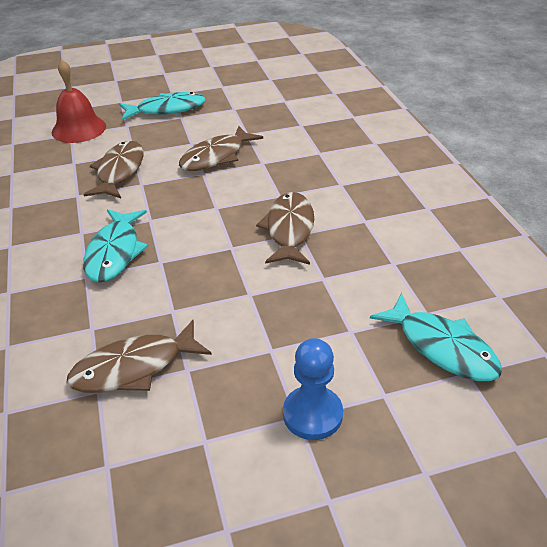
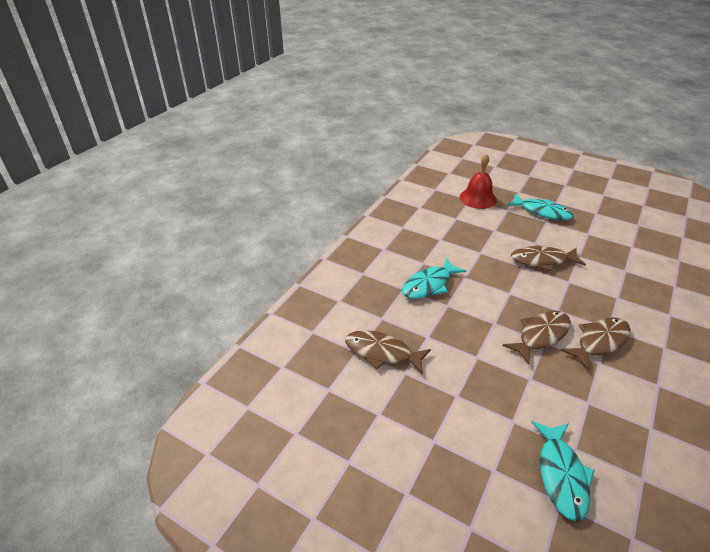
camera: 45 degrees right, 0 degrees up
brown fish [83,141,144,198] -> brown fish moved to [561,317,631,370]
blue pawn [283,338,343,440] -> none

